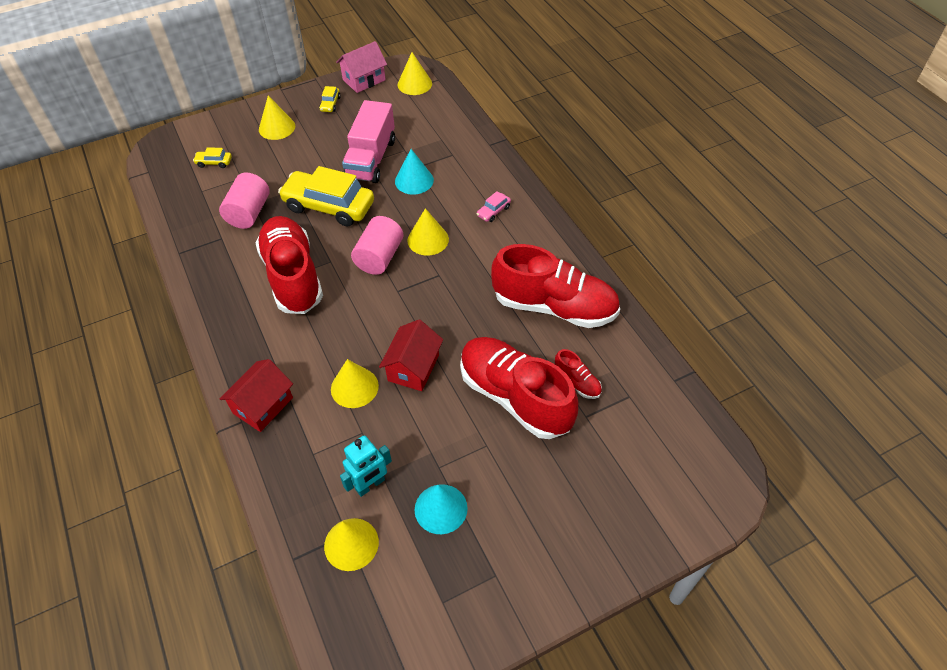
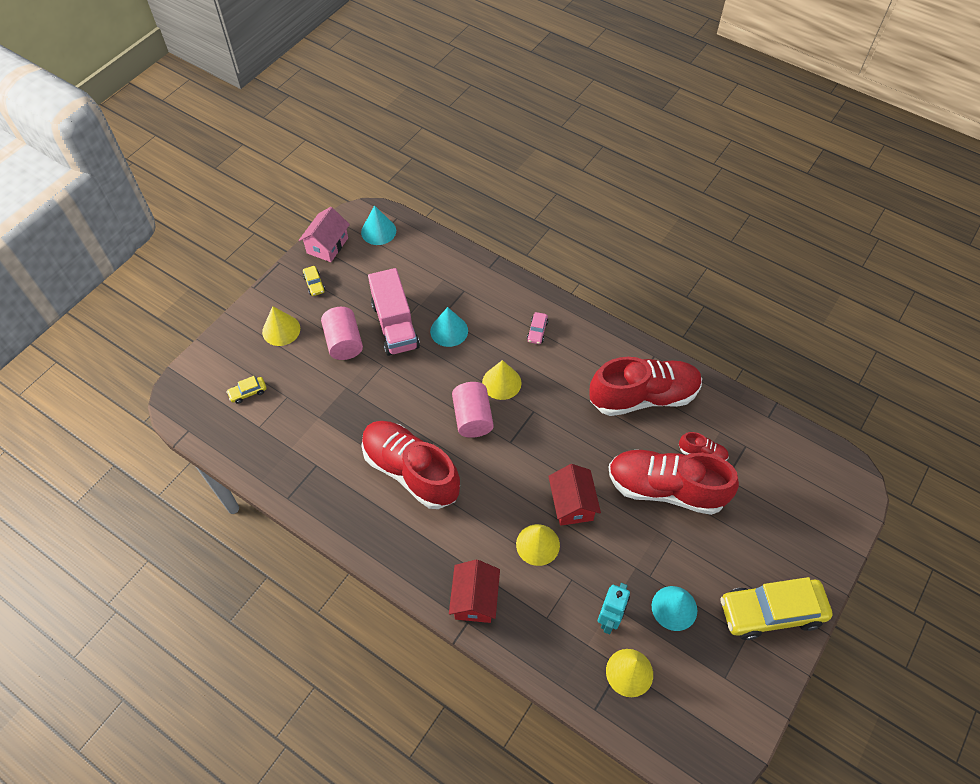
camera: 30 degrees left, 5 degrees up
pink cylinder [219,172,270,229] -> pink cylinder moved to [321,307,363,360]
yellow car [278,166,374,227] -> yellow car moved to [720,577,833,640]
yellow cone [398,52,432,95] -> turquoise cone [361,205,396,245]

